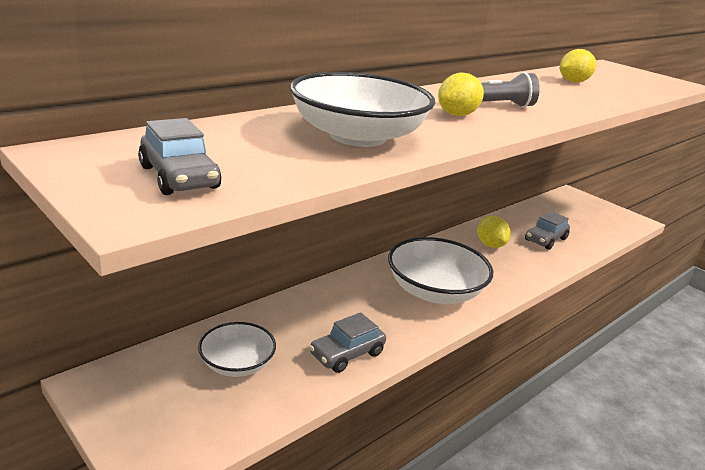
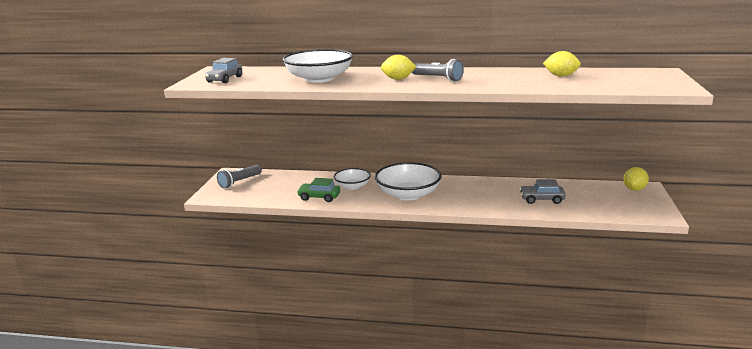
camera: 55 degrees right, 5 degrees down
white bowl [198,322,276,377] -> white bowl moved to [334,168,371,190]
grey car [309,312,386,373] -> green car [297,178,340,202]
yellow lemon [477,216,511,248] -> yellow lemon moved to [623,167,649,191]
none -> grey flashlight [217,165,262,189]

